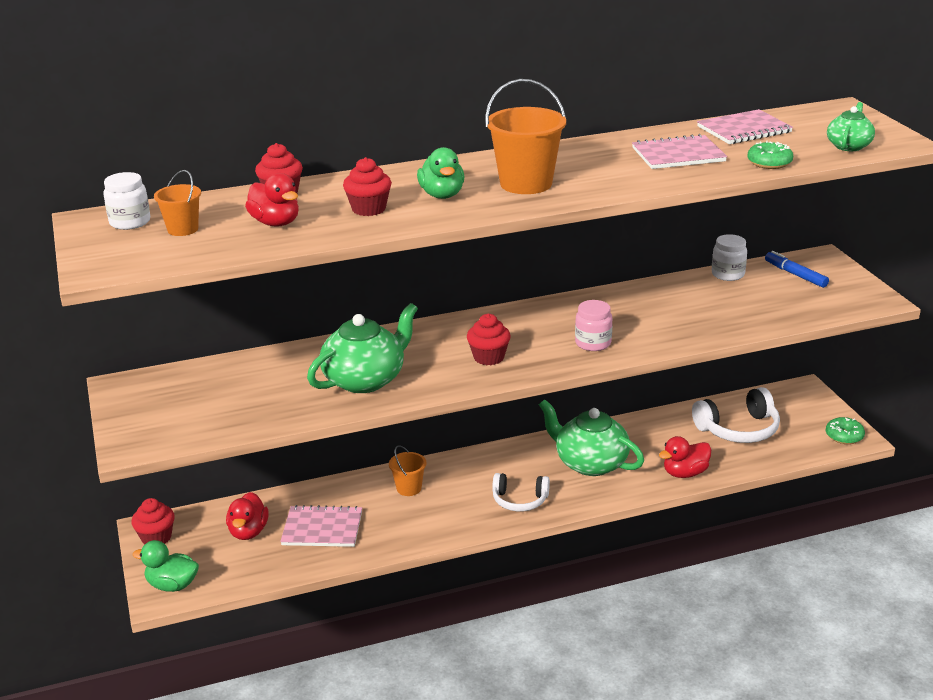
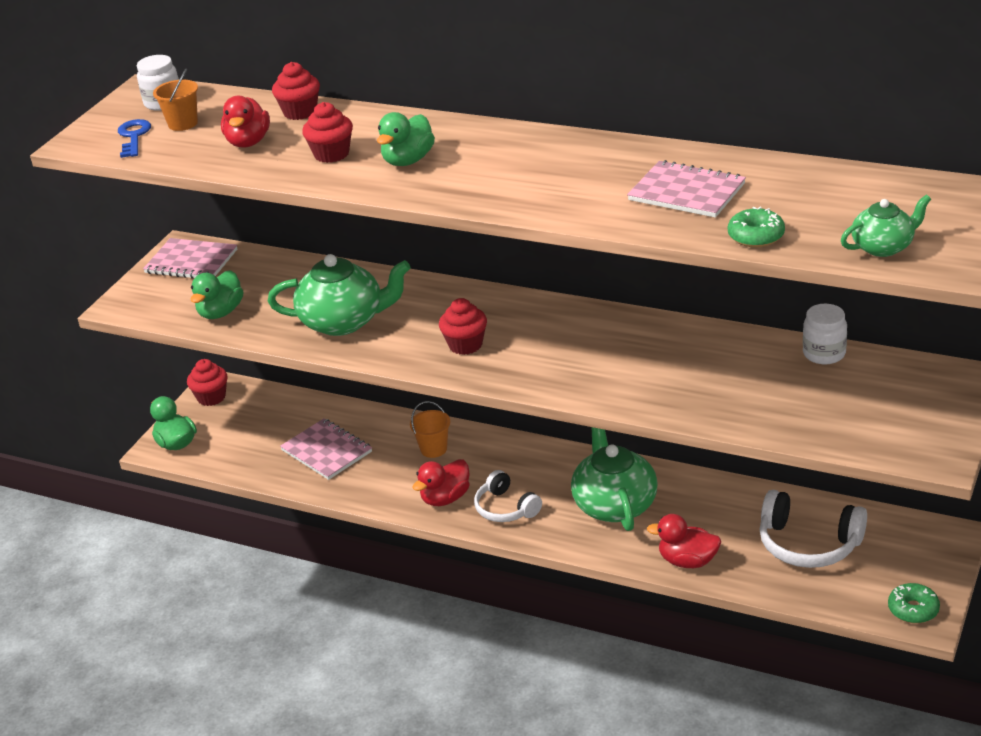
camera: 45 degrees right, 5 degrees up
red duck [226,492,269,540] -> red duck moved to [412,459,470,506]
orange bucket [485,79,566,194] -> none
pink jar [575,300,612,351] -> none
pink notebook [697,109,793,144] -> pink notebook moved to [143,238,237,278]
blue marker [765,251,829,288] -> none
none -> blue key [118,119,151,158]
none -> green duck [191,270,243,319]

